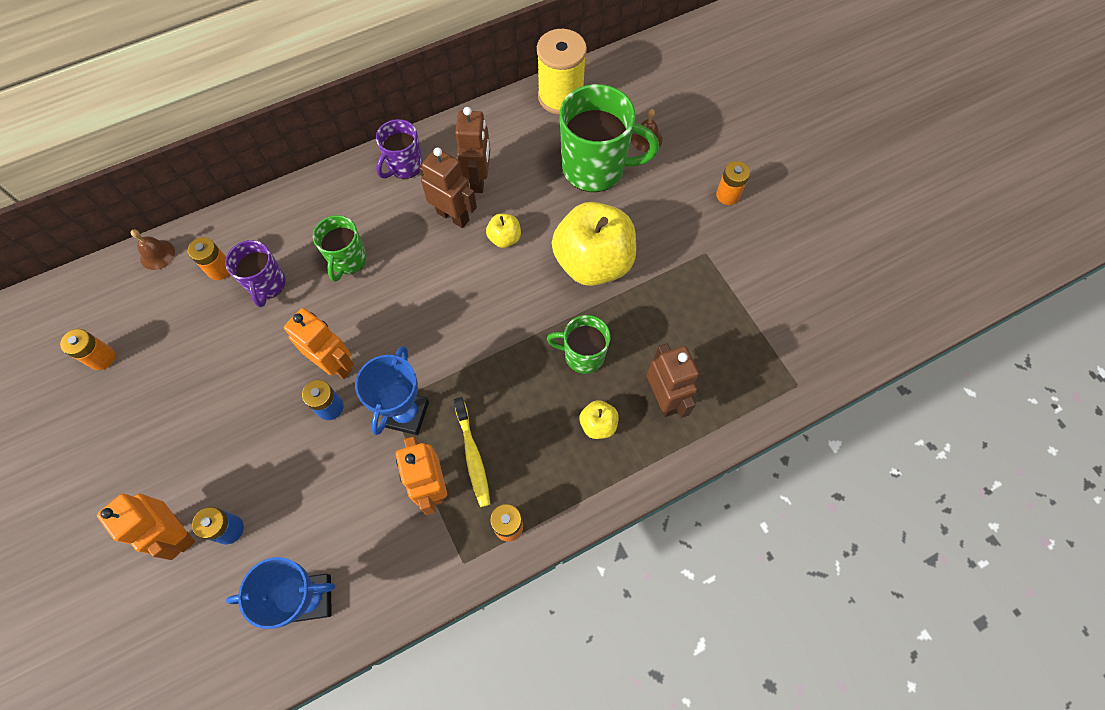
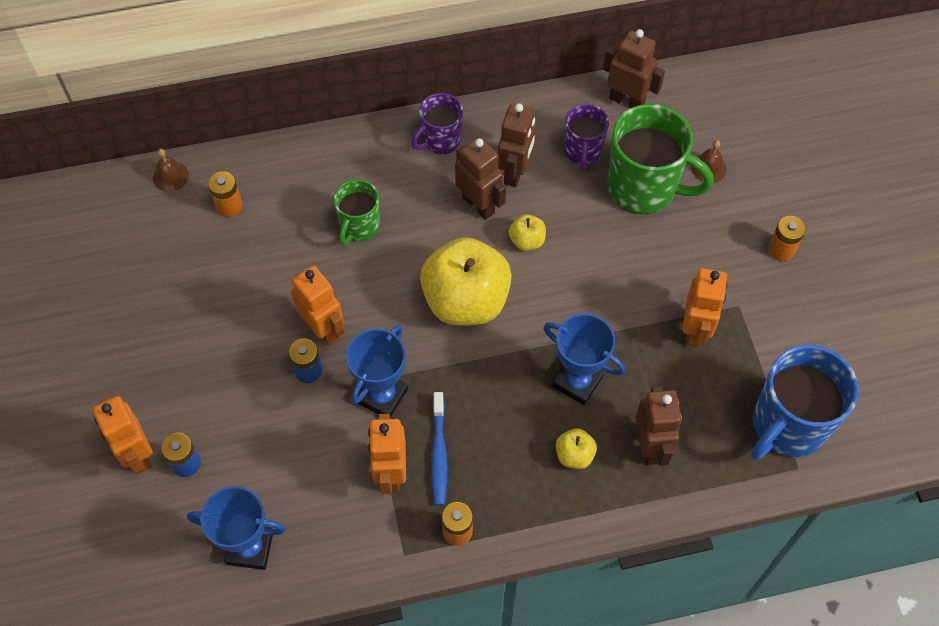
camera: 15 degrees right, 5 degrees down
orange battery [60,329,115,370] -> none
purple mug [225,240,286,307] -> purple mug moved to [564,104,609,170]
yellow toothbrush [454,397,490,507] -> blue toothbrush [431,392,448,506]
yellow spool [537,29,587,115] -> brown robot [603,29,665,108]
green mug [547,315,611,374] -> blue trophy [543,314,625,405]
yellow apple [552,202,636,286] -> yellow apple moved to [420,237,512,326]
none -> orange robot [682,268,727,348]
none -> blue mug [751,345,859,460]

